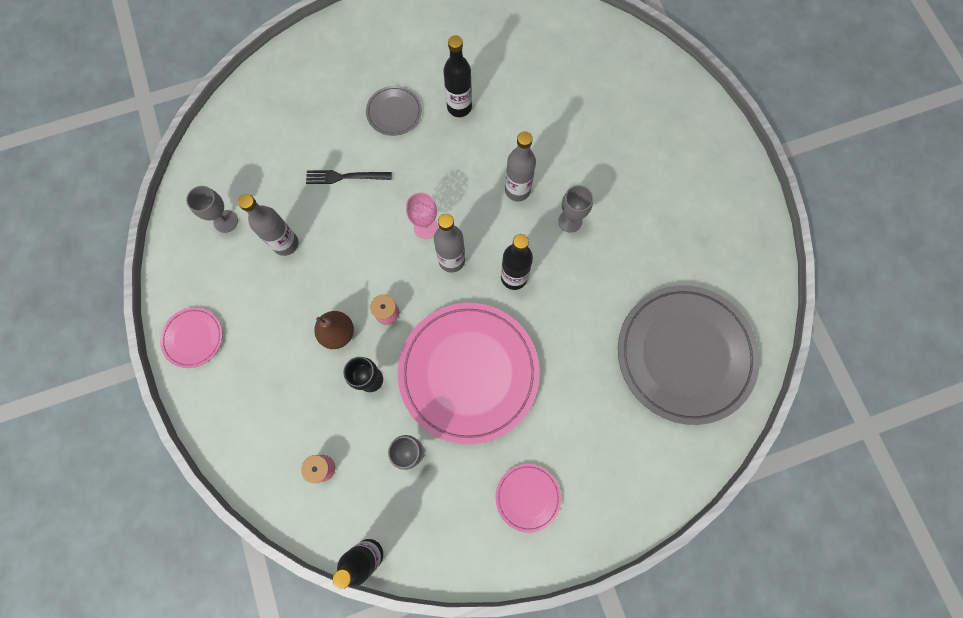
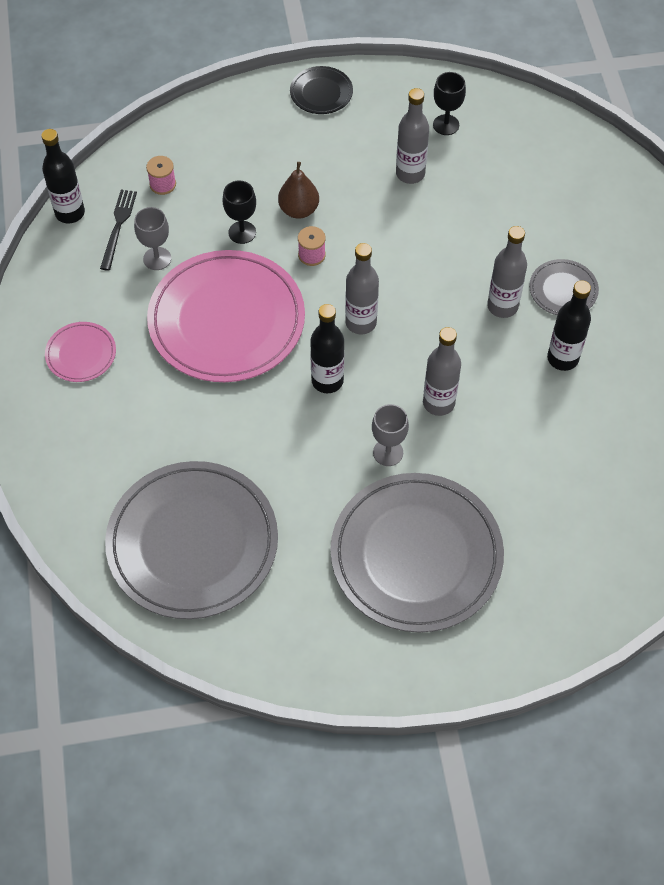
camera: 100 degrees right, 15 degrees down
pink plate [160,307,223,368] -> black plate [290,66,353,114]
grey goblet [186,186,238,233] -> black goblet [433,72,466,135]
black fork [306,170,392,184] -> black fork moved to [100,190,137,271]
pink goblet [406,192,438,239] -> none
none -> grey plate [330,473,504,632]
none -> grey bottle [487,226,527,318]

